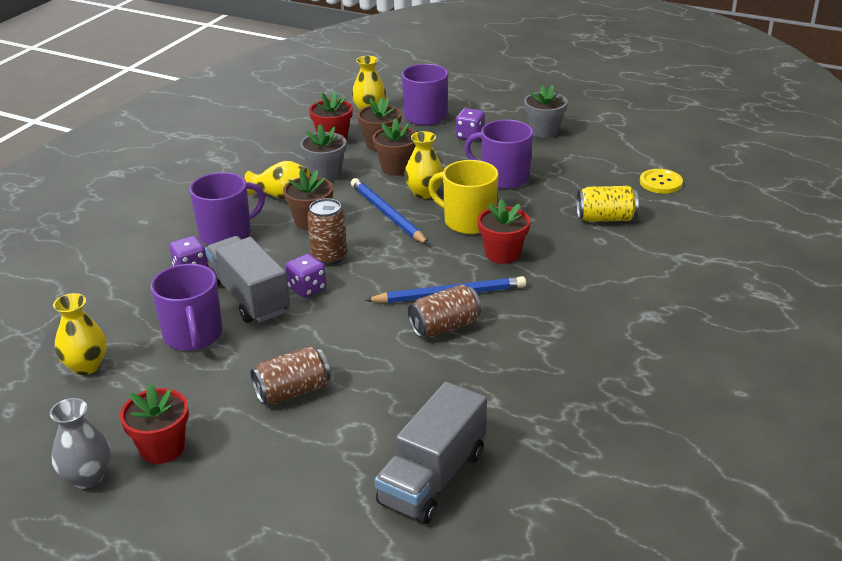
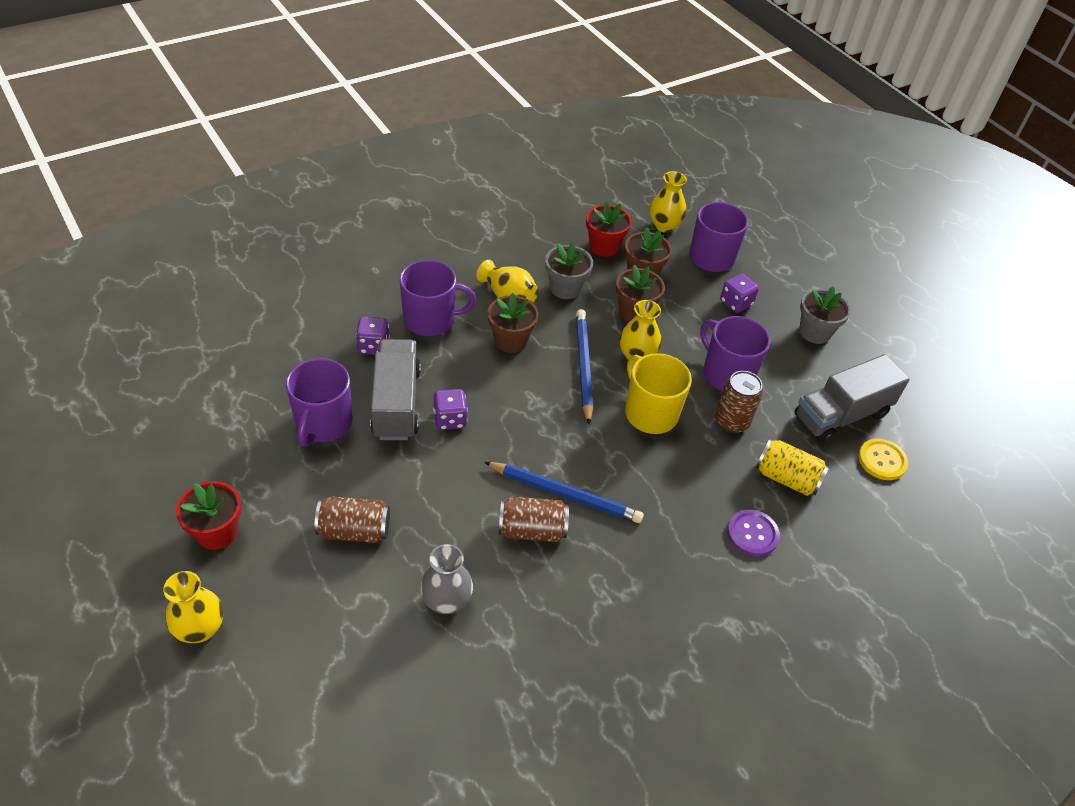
camera: 25 degrees right, 15 degrees up
grey vase [50,398,111,489] -> grey vase moved to [420,544,473,614]
yellow vase [53,293,107,375] -> yellow vase moved to [163,571,223,643]
brown can [307,198,347,265] -> brown can moved to [715,371,763,433]
grey truck [375,382,487,524] -> grey truck moved to [795,354,910,443]
red flower pot [478,199,530,264] -> none
none -> purple button [727,509,780,557]

